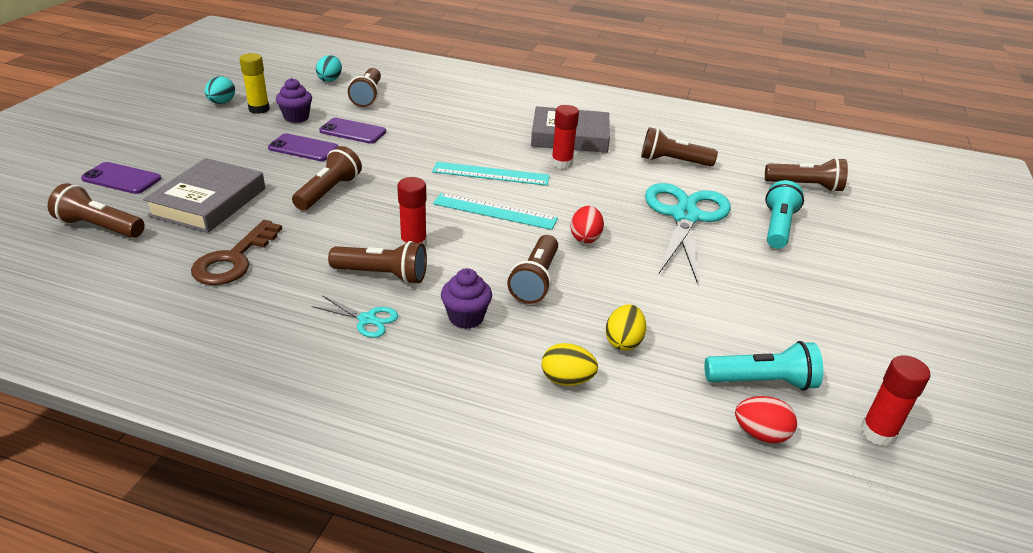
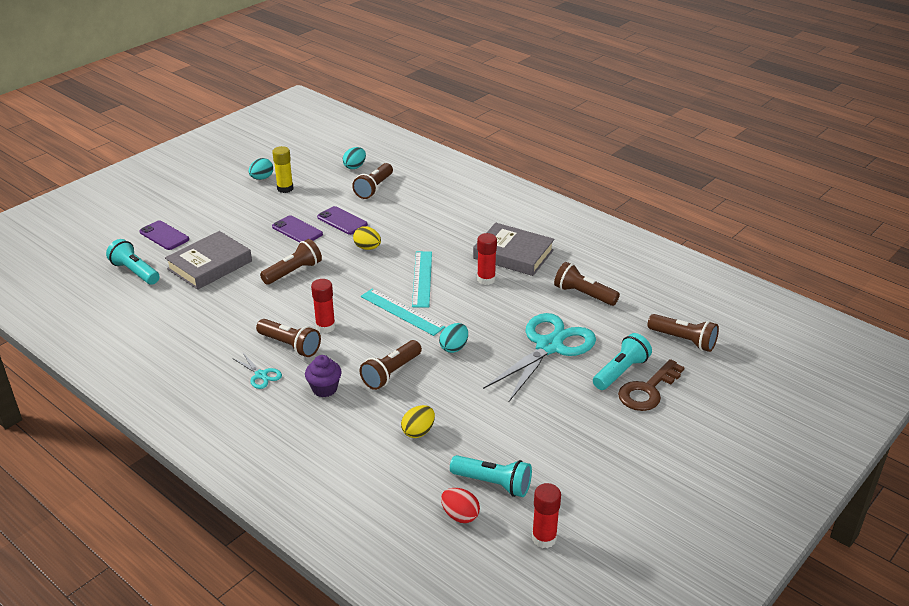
camera: 25 degrees right, 0 degrees up
brown flashlight [48,183,145,238] -> turquoise flashlight [106,239,160,285]
brown key [191,220,282,285] -> brown key moved to [618,359,685,411]
purple cupcake [276,78,312,123] -> none
turquoise ruler [432,162,550,186] -> turquoise ruler turned 60 degrees clockwise [412,251,432,307]
yellow egg [542,343,598,386] -> yellow egg moved to [353,226,381,250]
red egg [570,206,604,243] -> turquoise egg [439,323,468,353]

